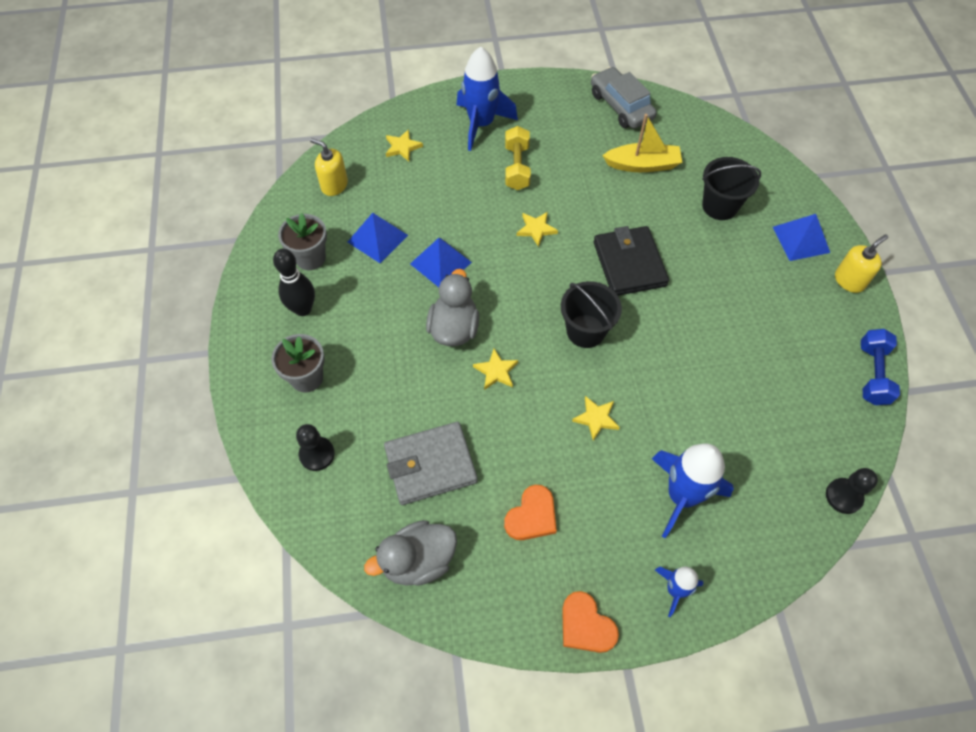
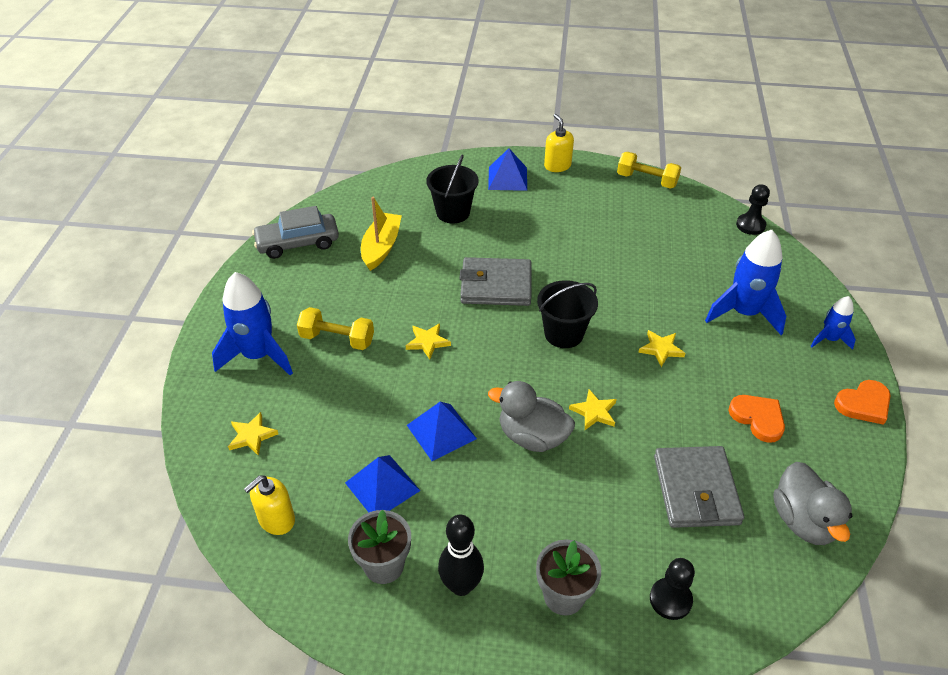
camera: 75 degrees left, 15 degrees down
black wallet [594,226,669,296] -> grey wallet [459,257,531,306]
blue dumbbell [861,329,900,405] -> yellow dumbbell [617,152,681,189]

